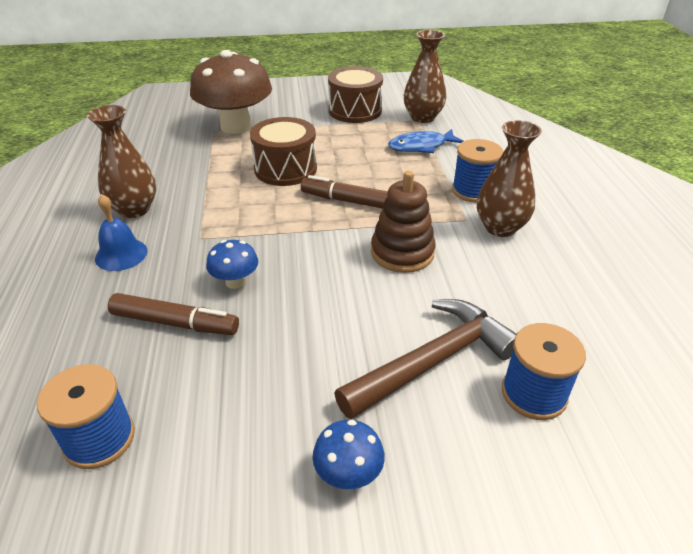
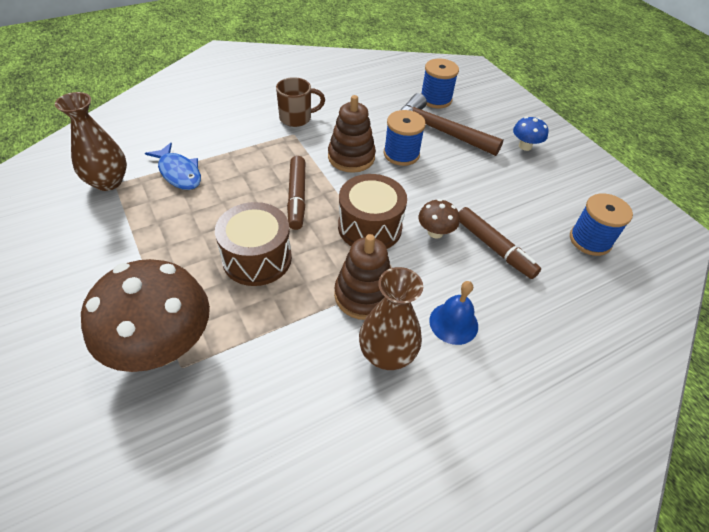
camera: 115 degrees left, 10 degrees up
brown marker [108,293,239,335] -> brown marker turned 150 degrees clockwise [459,207,541,279]
blue mushroom [206,240,258,289] -> brown mushroom [418,199,459,239]
brown drum [328,66,383,123] -> brown drum moved to [338,174,407,249]
blue spool [452,139,503,203] -> blue spool moved to [384,110,426,166]
brown vase [477,120,542,237] -> brown mug [276,77,325,127]
none -> brown stacking toy [334,234,391,320]

